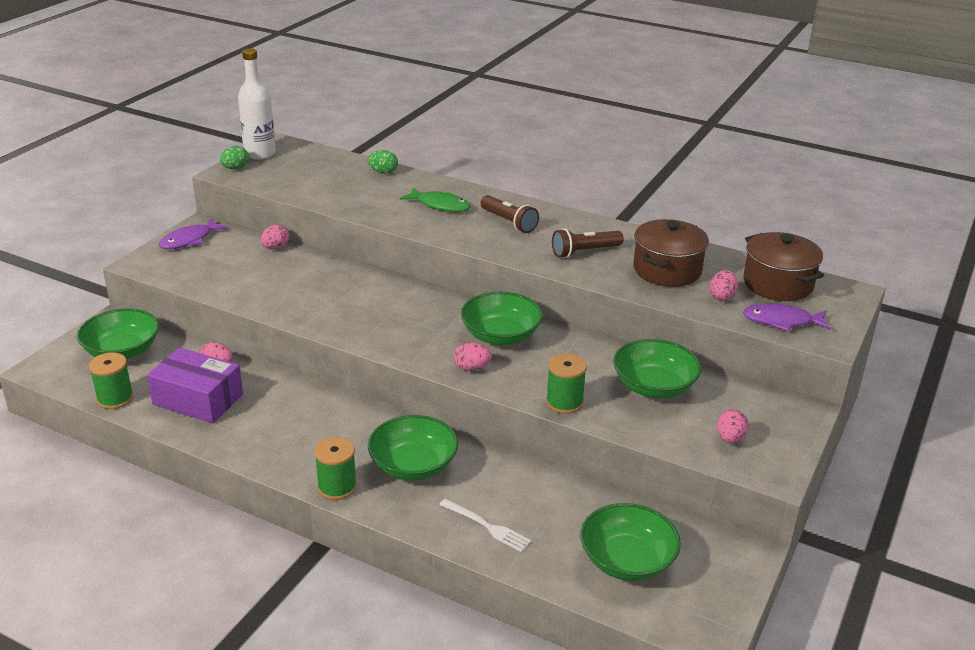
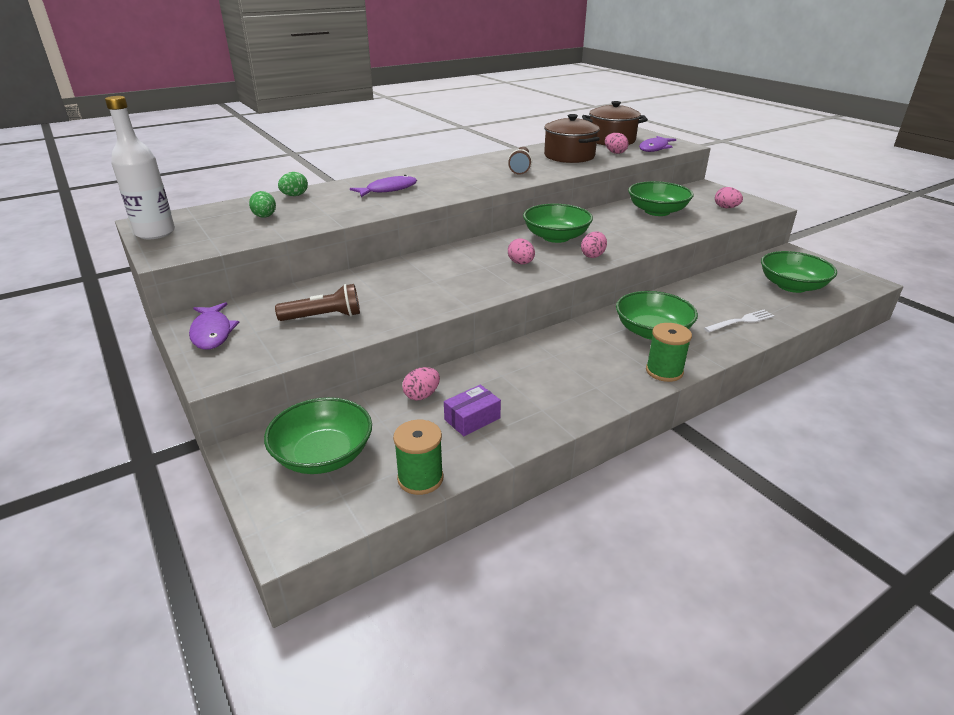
camera: 60 degrees left, 0 degrees up
purple box [147,348,243,423] -> purple box [444,385,501,436], size x0.55
green egg [220,146,249,169] -> green egg moved to [249,191,276,218]
pink egg [261,225,289,250] -> pink egg moved to [508,238,535,264]
green fish [400,187,471,212] -> purple fish [350,175,417,197]
brown flashlight [480,195,539,233] -> brown flashlight moved to [275,284,360,321]
green spool [546,353,587,414] -> none

